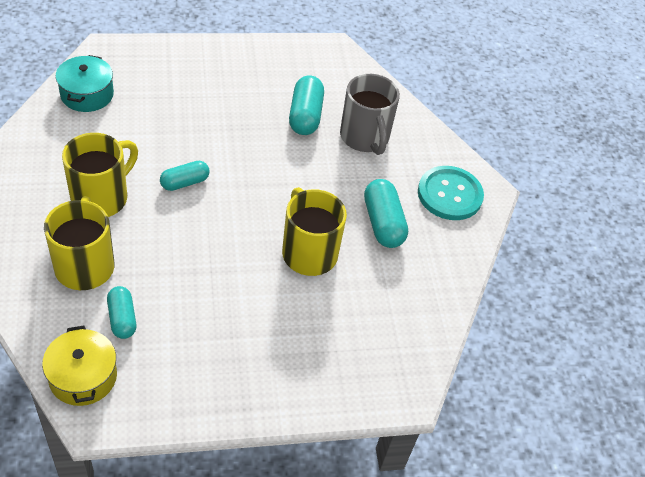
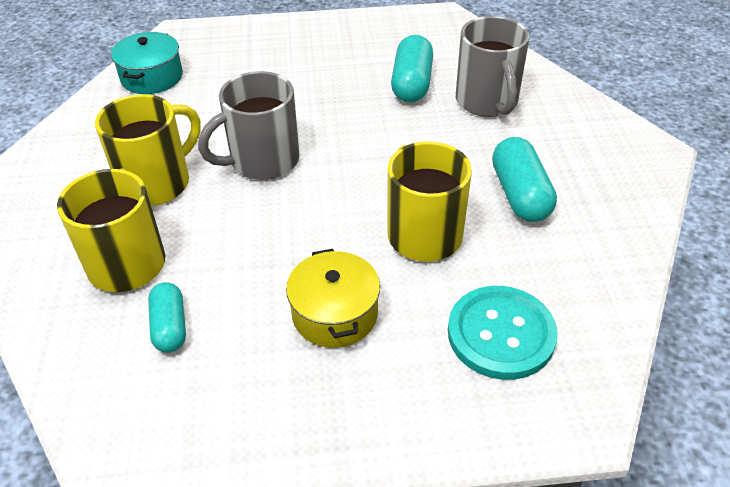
camera: 10 degrees right, 5 degrees down
yellow pot [42,326,117,406] -> yellow pot moved to [286,249,380,348]
turquoise capsule [160,161,210,191] -> grey mug [198,71,299,180]
turquoise button [418,166,484,220] -> turquoise button moved to [448,286,558,380]

